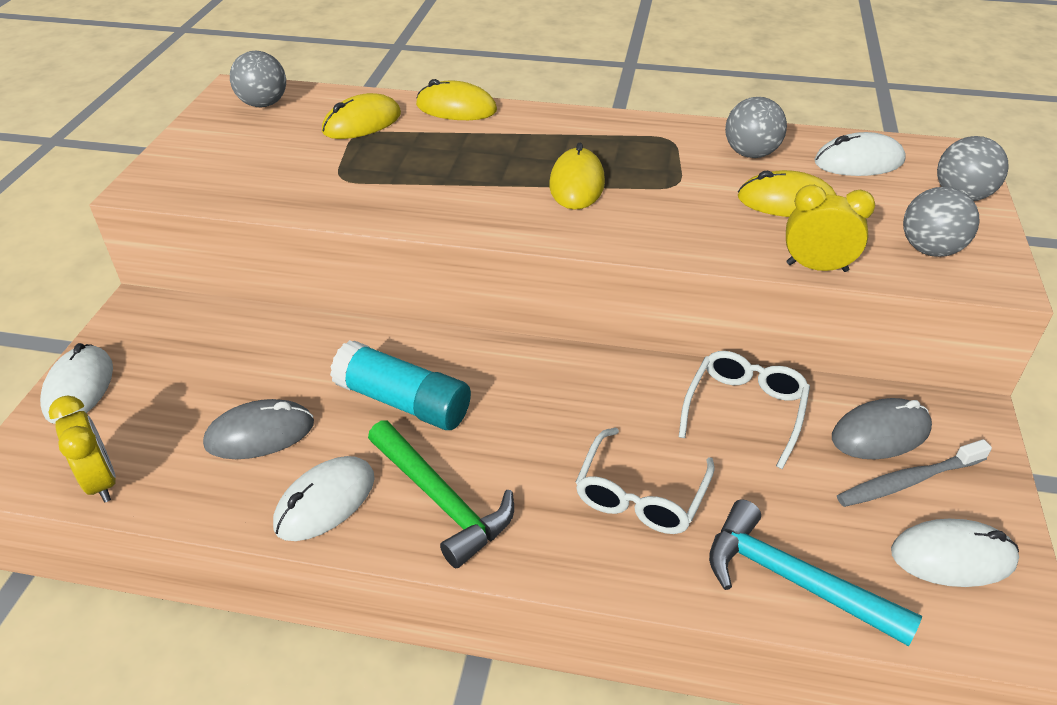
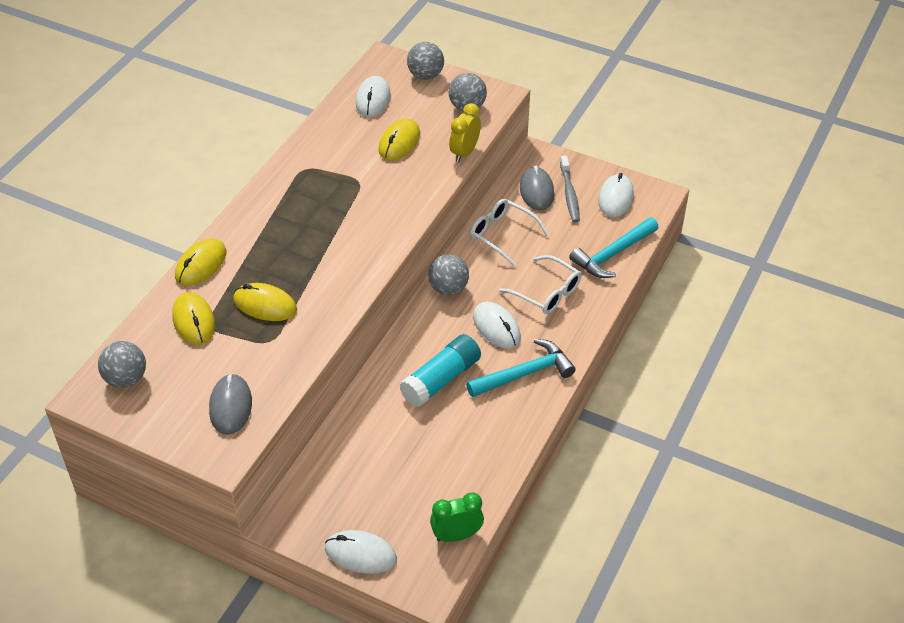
camera: 75 degrees left, 5 degrees up
yellow clock [48,396,116,502] -> green clock [430,492,484,542]
grey mouse [203,399,314,459] -> grey mouse moved to [209,373,252,435]
white mouse [273,456,375,541] -> white mouse moved to [473,302,521,349]
green hammer [368,420,514,568] -> turquoise hammer [466,339,576,397]
yellow mouse [549,143,605,210] -> yellow mouse moved to [233,283,297,321]
grey ball [725,97,787,158] -> grey ball moved to [428,254,469,295]

